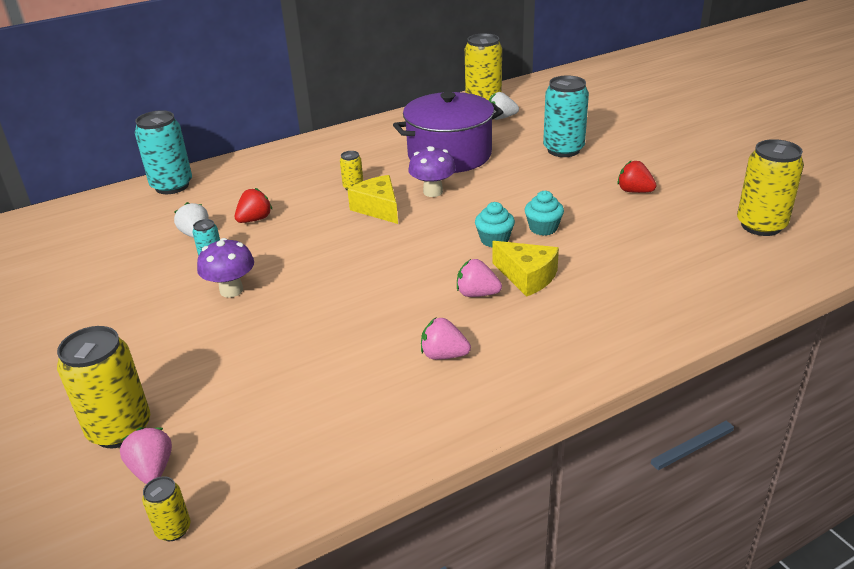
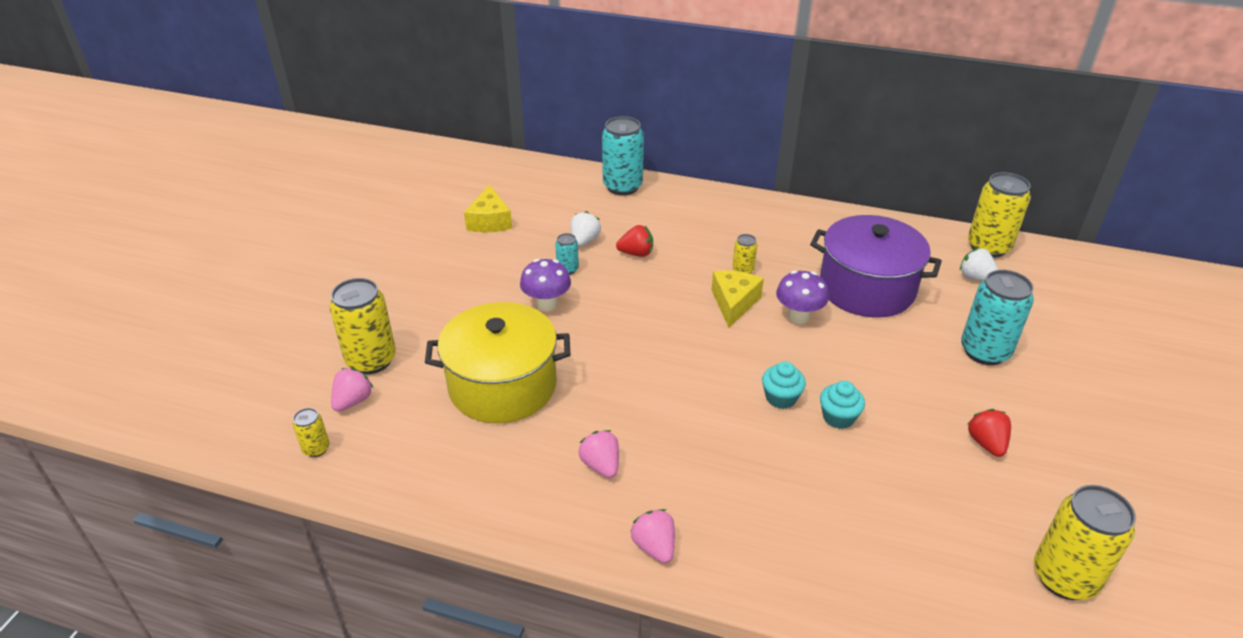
camera: 45 degrees right, 5 degrees up
pink strawberry [457,259,502,297] -> pink strawberry moved to [630,509,675,563]
yellow cheese [492,241,559,297] -> yellow cheese moved to [464,185,512,232]
none -> yellow pot [425,302,571,423]

